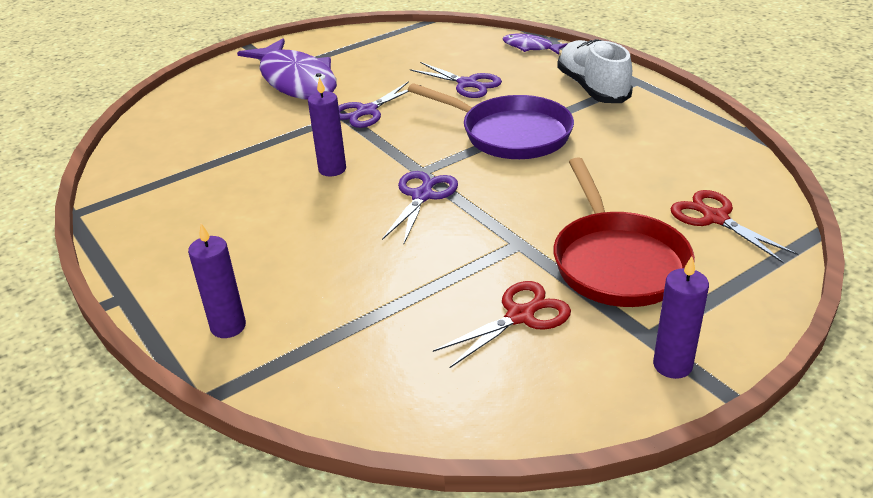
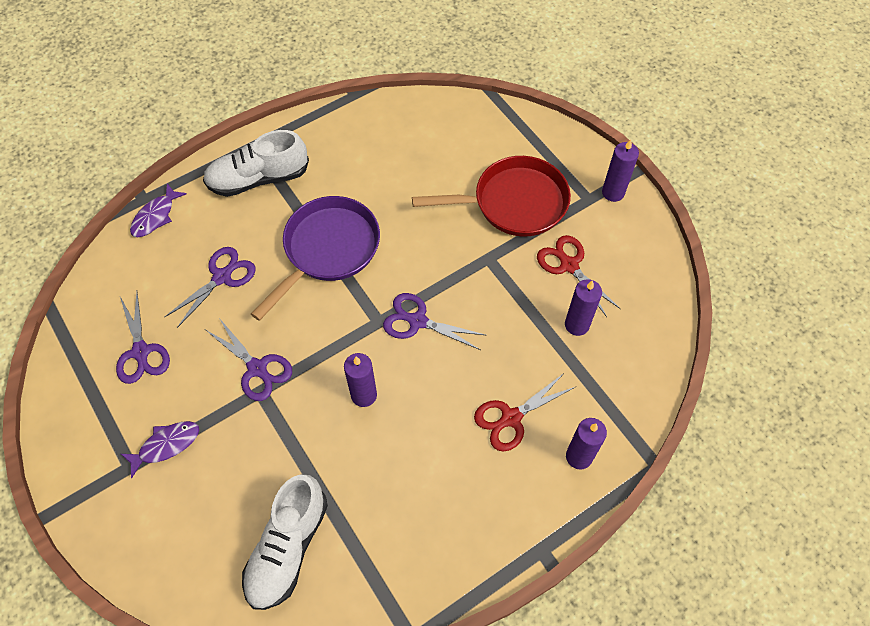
camera: 90 degrees left, 25 degrees up
purple fish [237,38,337,100] -> purple fish [121,421,199,478], size x0.47
red scissors [670,190,799,263] -> red scissors moved to [474,373,575,451]
none -> purple scissors [116,292,170,384]
none -> white shoe [242,474,328,610]
none -> purple candle [565,279,602,336]

